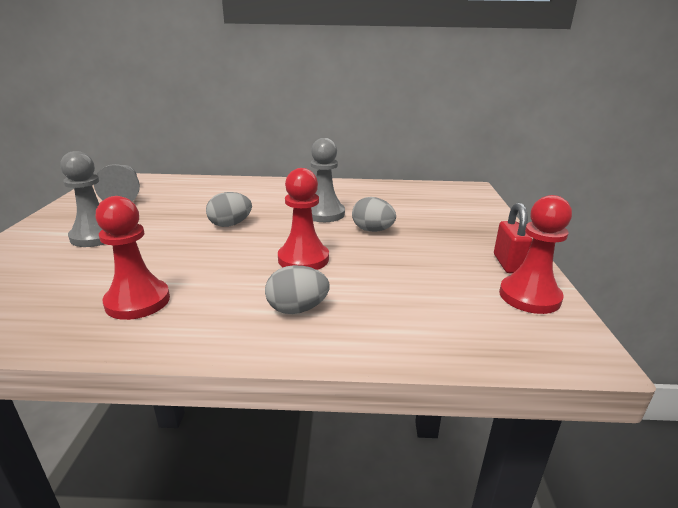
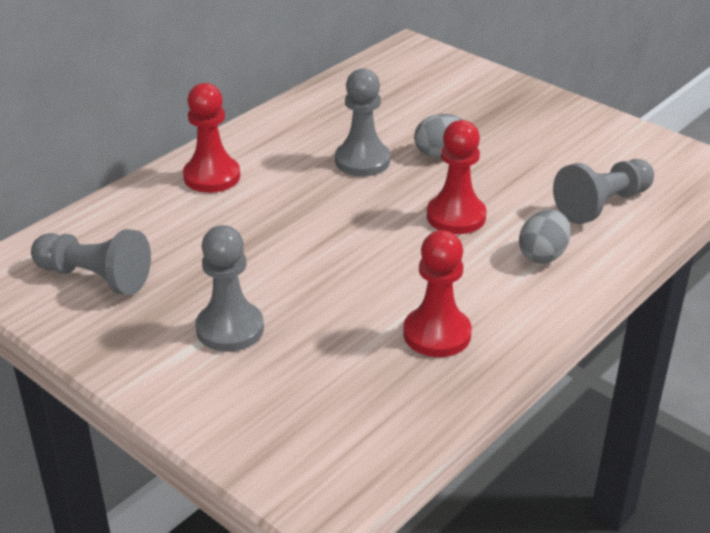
camera: 50 degrees left, 10 degrees up
grey egg [206,192,252,227] -> none
red padlock [494,203,532,273] -> none
red pawn [499,195,572,314] -> red pawn moved to [183,83,240,193]
none -> grey pawn [553,159,654,224]

